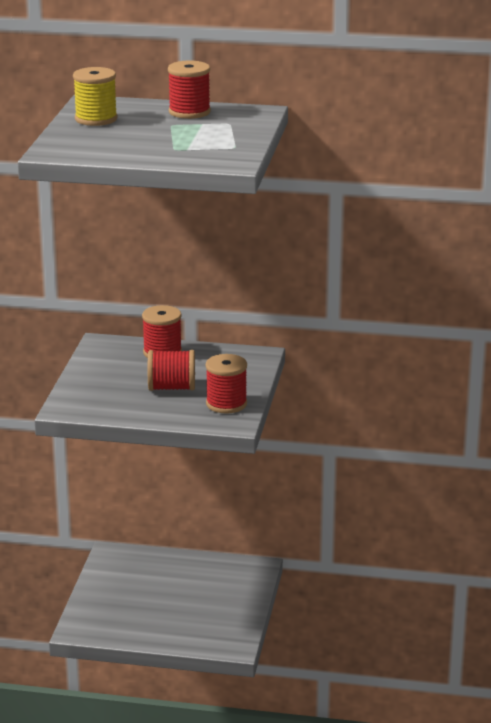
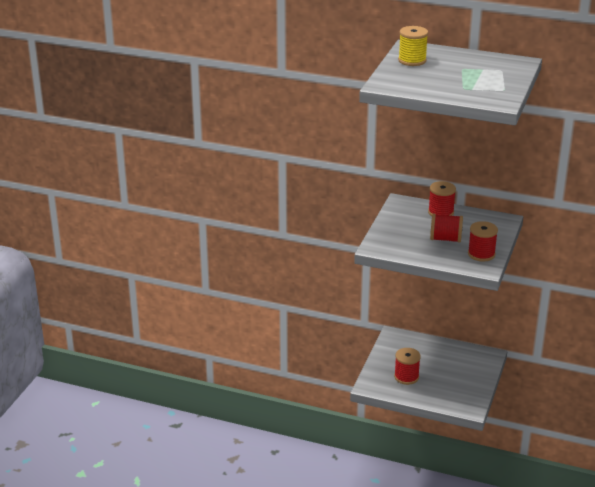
camera: 10 degrees right, 5 degrees up
red spool [168,60,211,119] -> red spool moved to [394,348,421,385]

